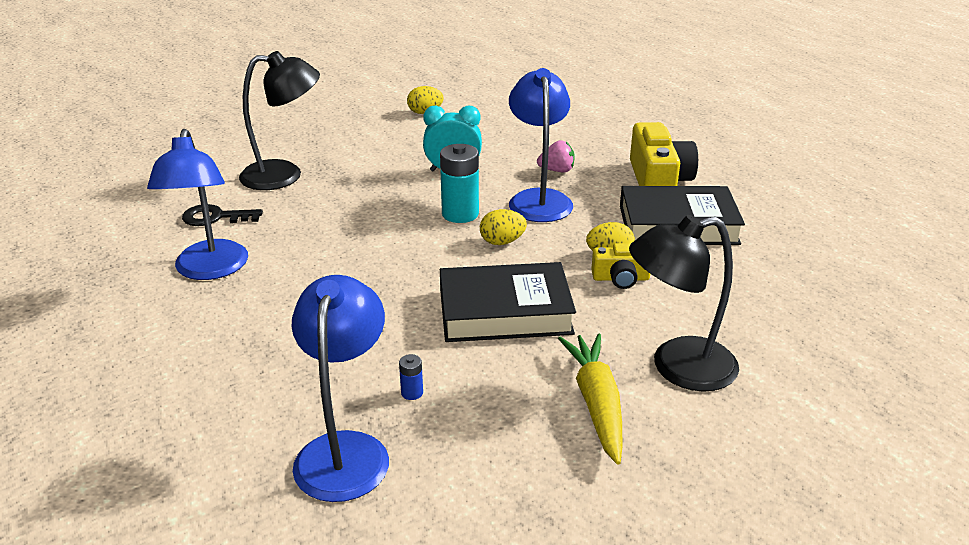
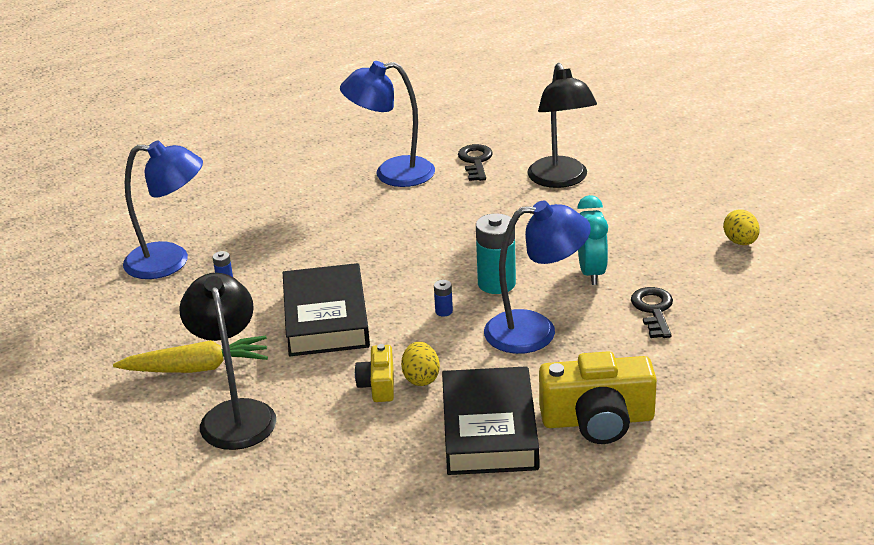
camera: 90 degrees right, 0 degrees up
yellow egg [480,209,527,245] -> blue battery [434,280,453,317]
pink strawberry [537,140,575,172] -> none
none -> black key [631,287,673,338]

